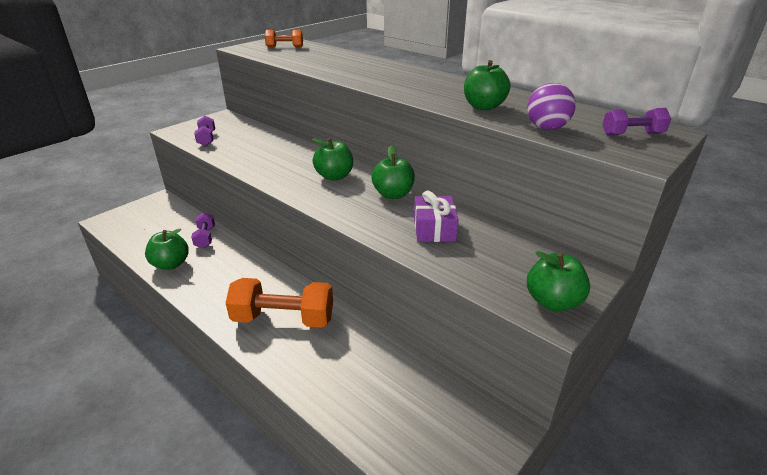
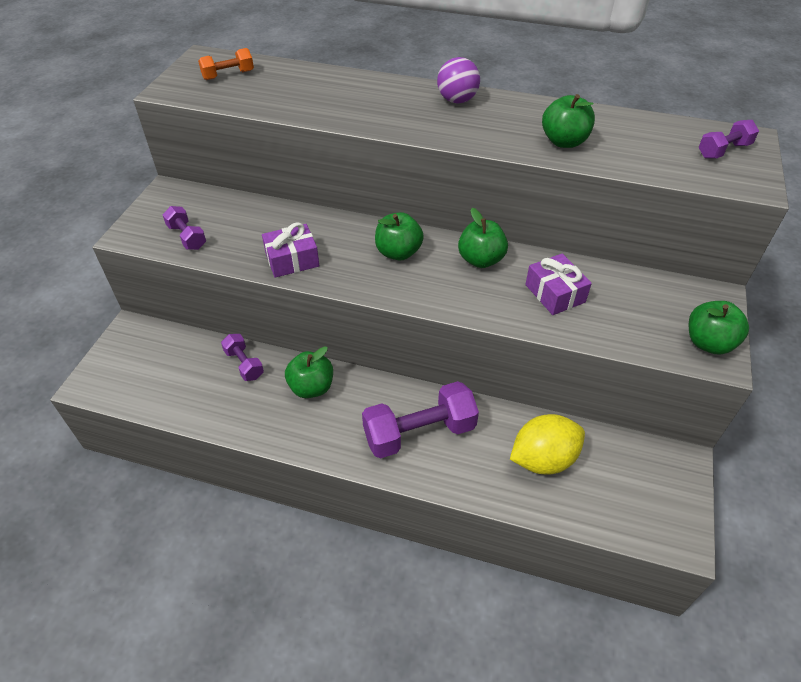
camera: 25 degrees left, 15 degrees up
green apple [145,229,189,270] -> green apple moved to [285,346,333,398]
orange dumbbell [226,278,333,328] -> purple dumbbell [362,381,479,458]
purple ball [527,83,576,130] -> purple ball moved to [437,57,480,103]
none -> purple gift [262,222,319,278]
none -> yellow lemon [510,414,585,474]

